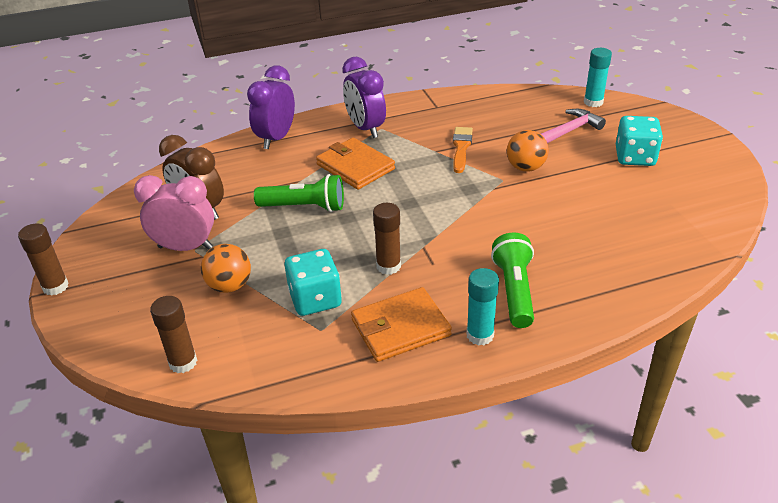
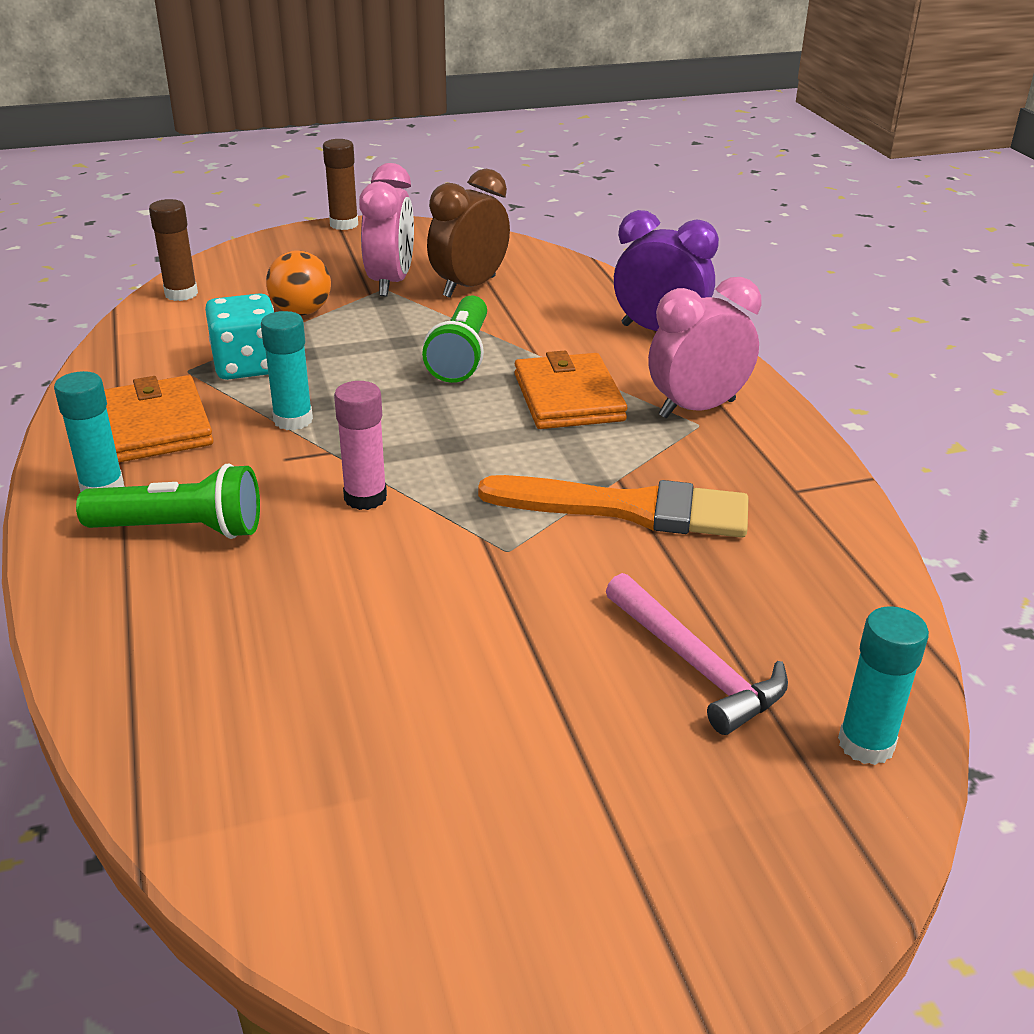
camera: 90 degrees right, 5 degrees down
orange wallet [316,138,395,190] -> orange wallet turned 60 degrees counterclockwise [514,351,627,429]
purple clock [343,57,386,138] -> pink clock [648,277,761,419]
brown glue stick [373,203,401,275] -> turquoise glue stick [261,311,313,430]
orange brush [453,127,473,173] -> orange brush [478,475,749,538], size x1.67
orange ball [507,130,549,172] -> none
turquoise dice [616,116,663,166] -> none
none -> pink glue stick [334,381,387,510]

